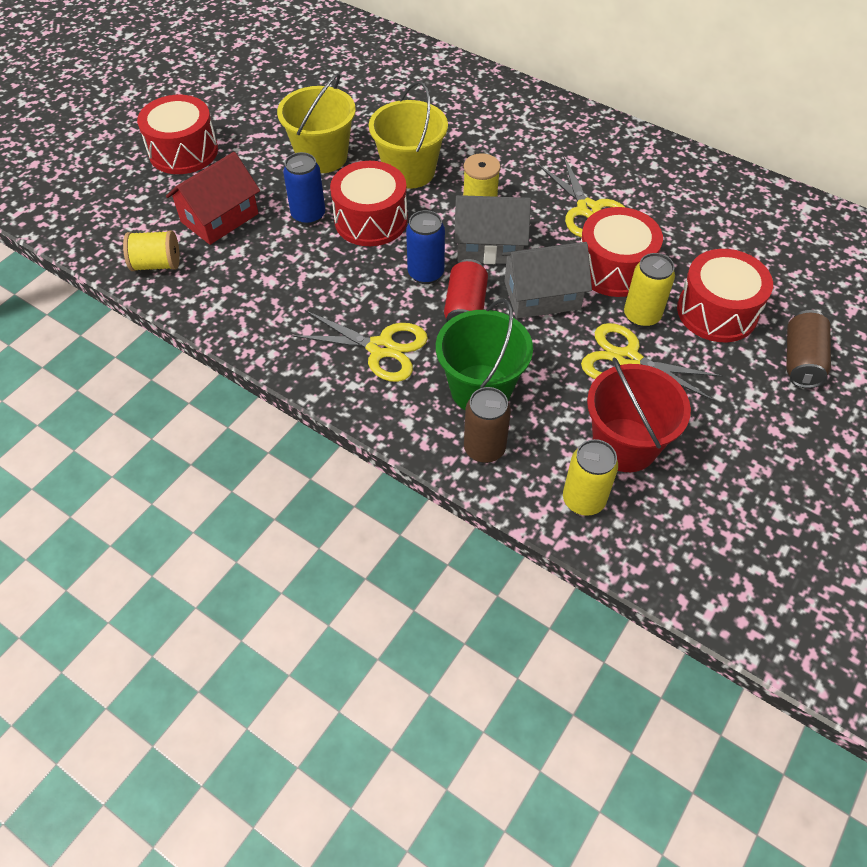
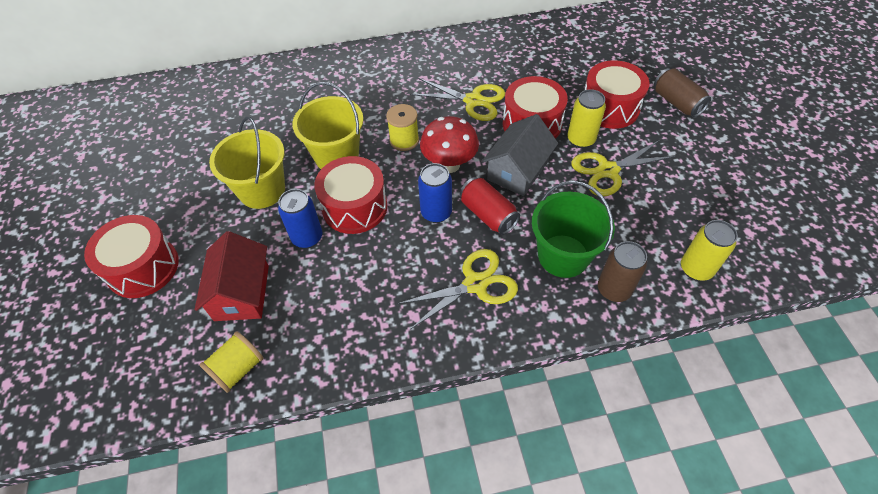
camera: 45 degrees left, 0 degrees up
grey house [454,195,531,264] -> red mushroom [420,116,479,173]
red bucket [587,357,691,472] -> none

